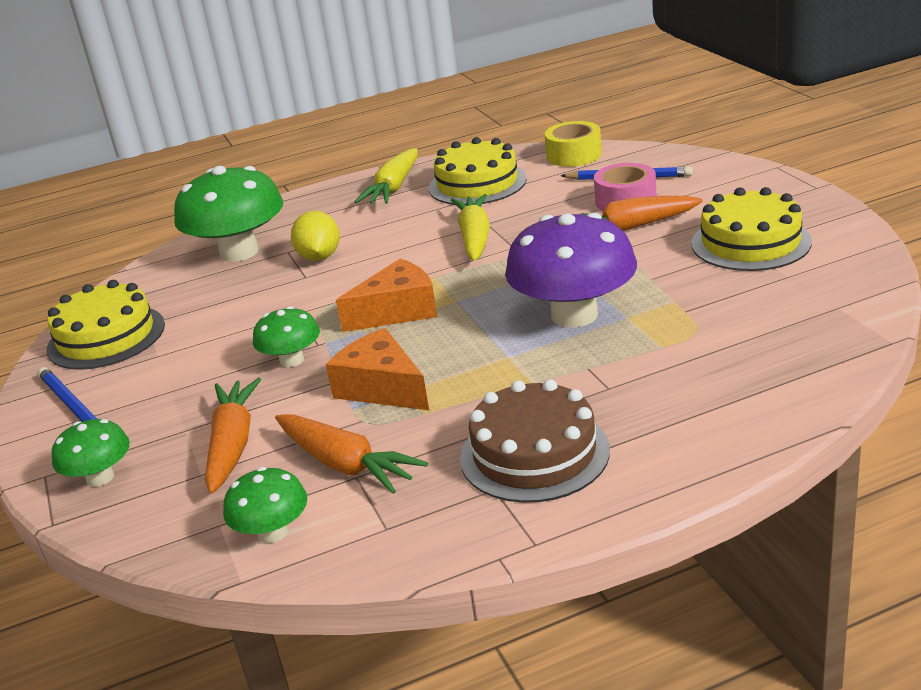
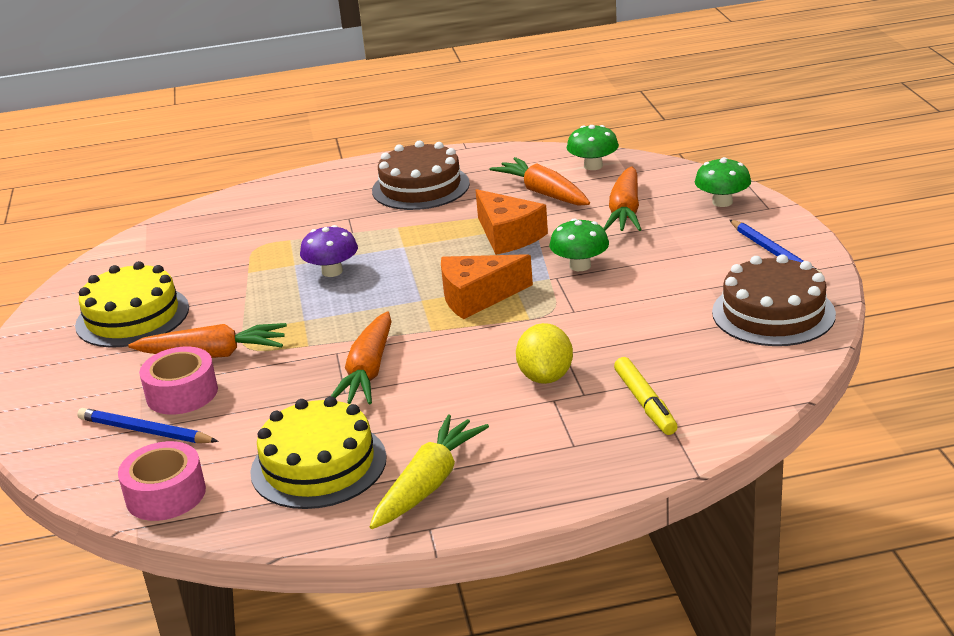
camera: 170 degrees left, 0 degrees up
yellow cake [47,280,165,370] -> brown cake [712,254,836,346]
green mushroom [174,166,283,262] -> yellow marker [614,357,678,435]
yellow carrot [451,194,490,261] -> orange carrot [331,311,391,405]
purple mushroom [505,213,637,327] -> purple mushroom [300,225,358,277], size x0.52
yellow tape [545,121,602,167] -> pink tape [118,441,206,521]

